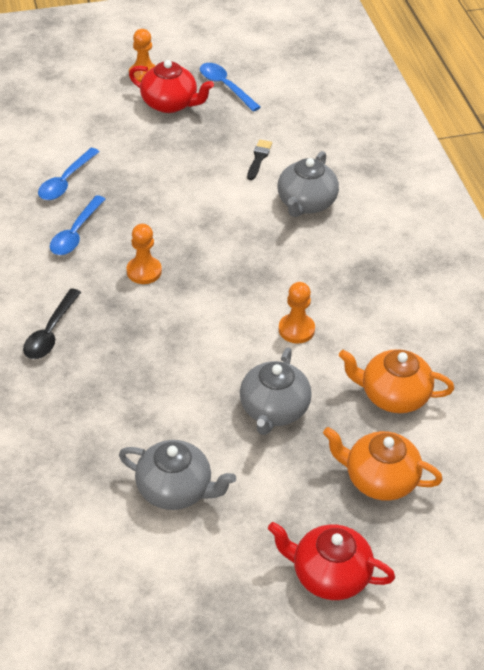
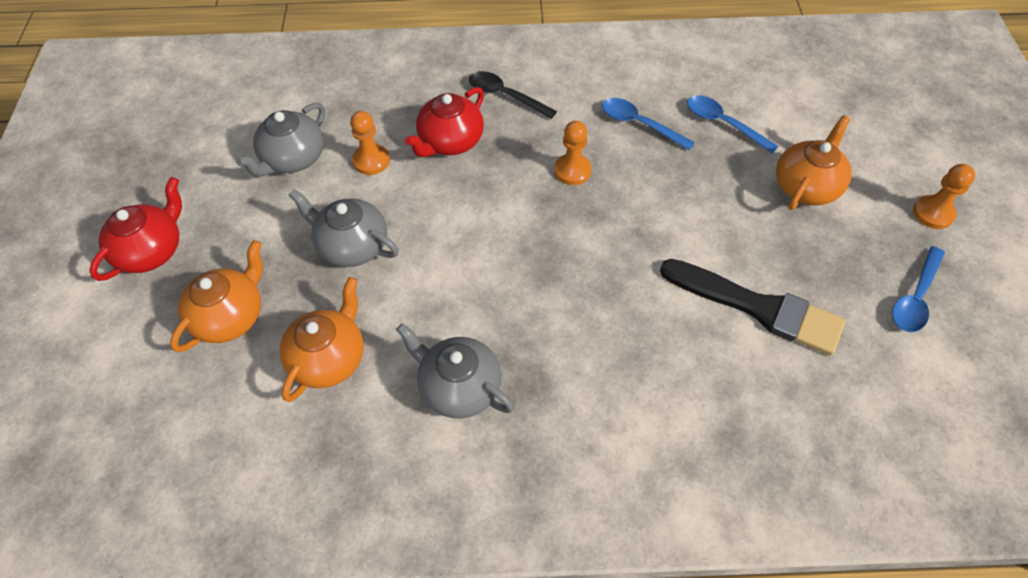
camera: 105 degrees right, 10 degrees up
red teapot [129,60,214,113] -> red teapot moved to [405,87,484,157]
blue spoon [200,63,261,112] -> blue spoon turned 150 degrees clockwise [892,246,945,332]
black brush [247,140,272,180] -> black brush [660,259,845,356], size x2.33
grey teapot [277,151,339,217] -> grey teapot moved to [396,323,514,419]
orange pawn [279,282,315,343] -> orange pawn moved to [350,111,390,175]
none -> orange teapot [776,115,851,210]

